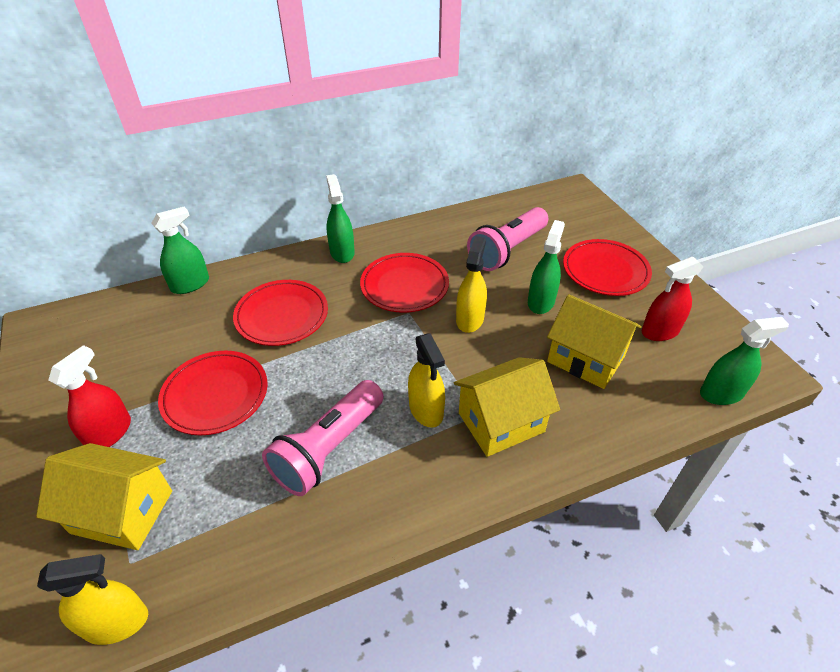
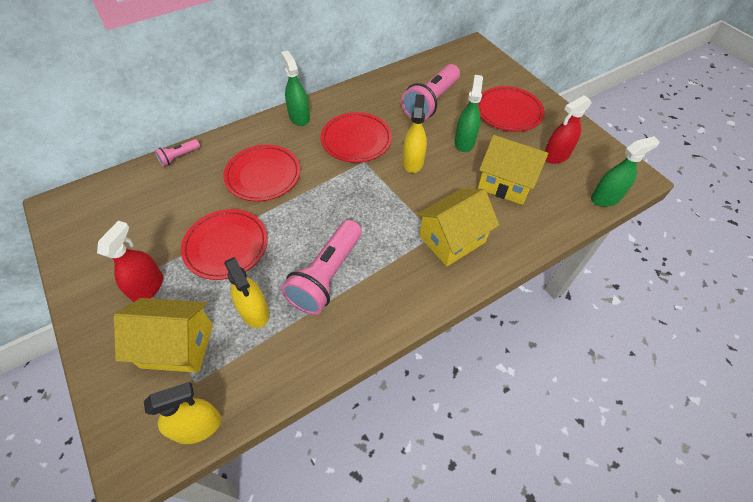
camera: 10 degrees left, 10 degrees up
green spray bottle [152,207,209,294] -> pink flashlight [155,139,200,167]
yellow spray bottle [408,333,445,428] -> yellow spray bottle moved to [224,257,269,328]

